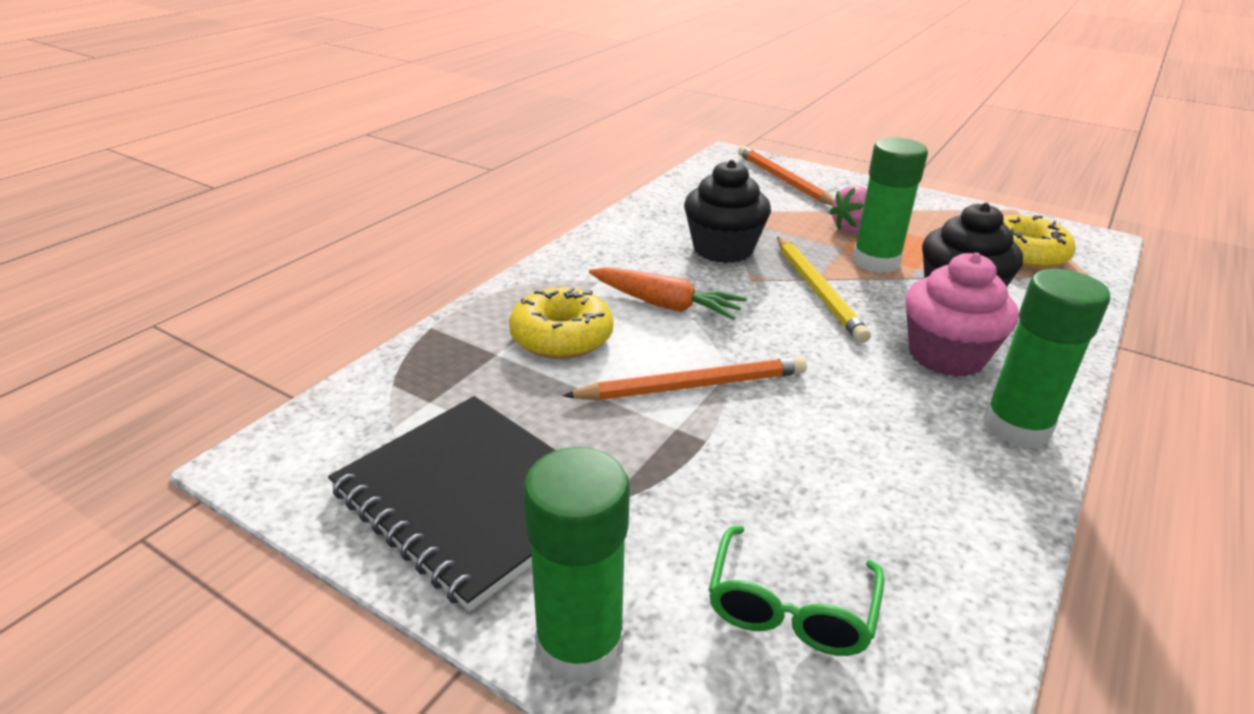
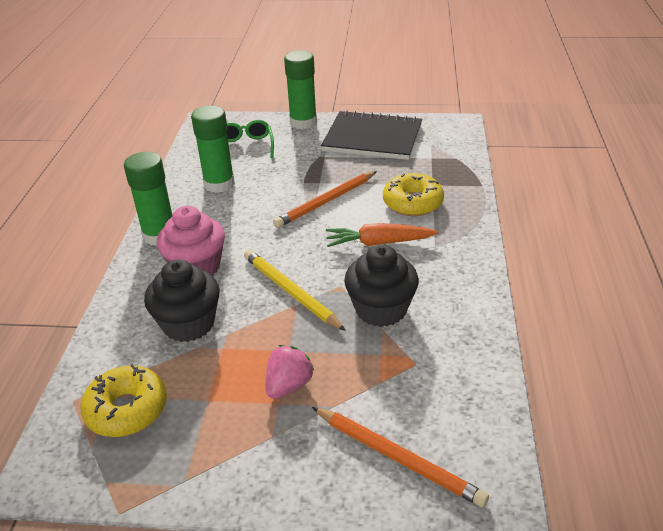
camera: 155 degrees right, 5 degrees up
green glue stick [852,137,928,273] -> green glue stick moved to [191,106,235,193]

